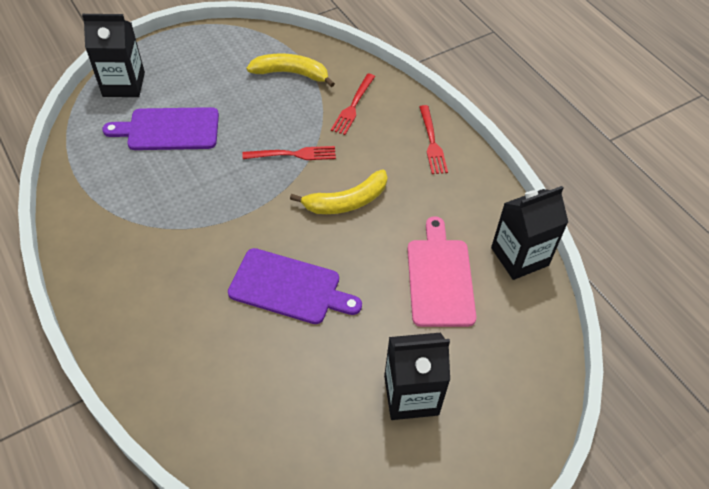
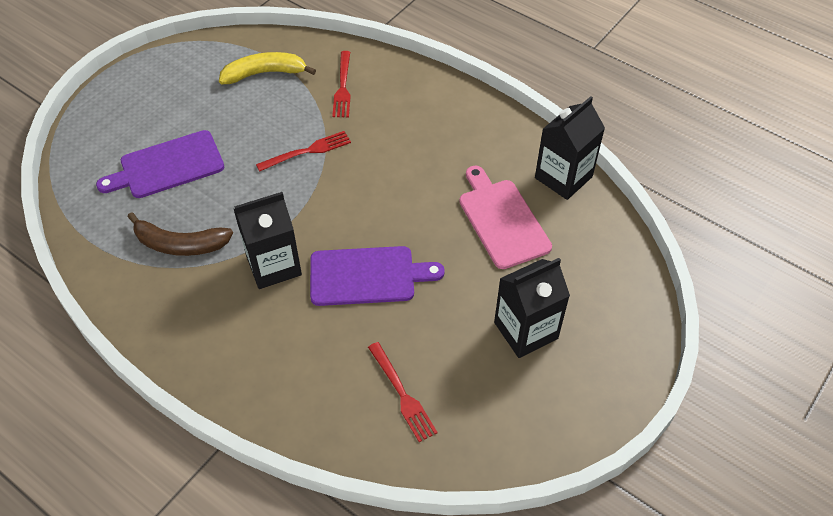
camera: 20 degrees left, 0 degrees up
black carton [82,14,145,97] -> black carton moved to [234,192,302,289]
yellow banana [290,169,388,214] -> none
red fork [419,105,448,174] -> red fork moved to [368,342,438,442]
none -> brown banana [128,212,233,256]

